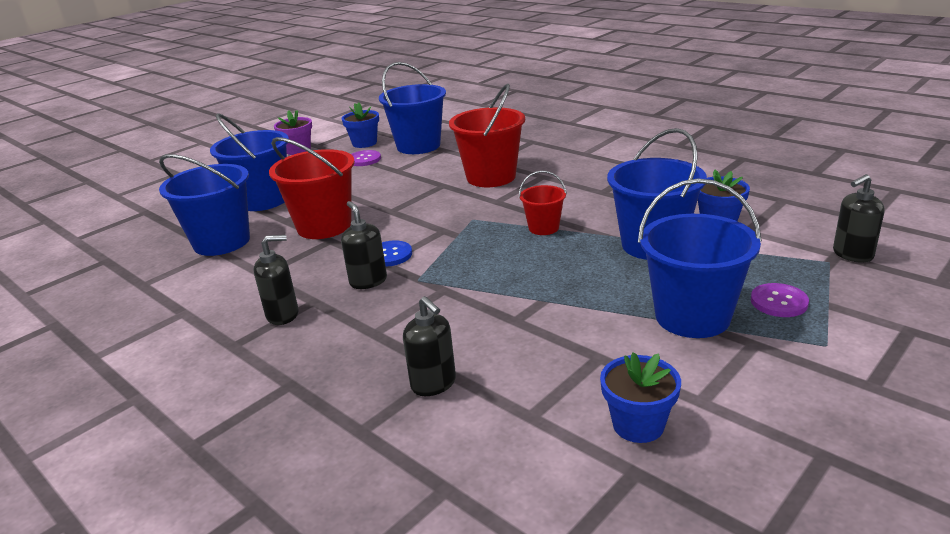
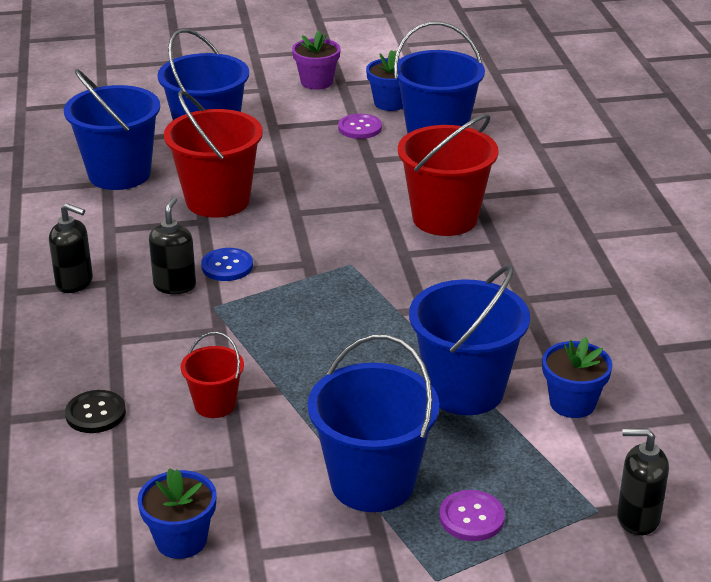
camera: 35 degrees right, 5 degrees up
black soap dispenser [403,296,456,396] -> black button [65,390,126,433]
red bucket [519,171,567,235] -> red bucket moved to [181,332,244,418]

